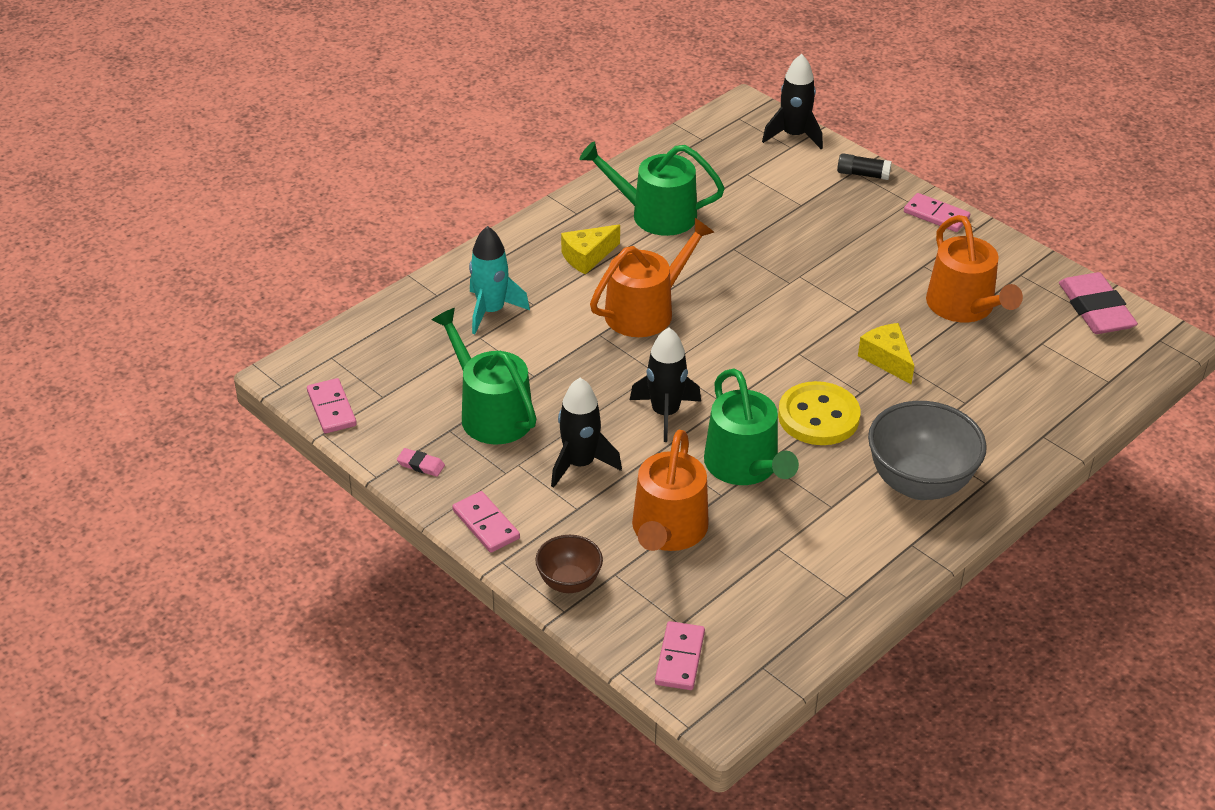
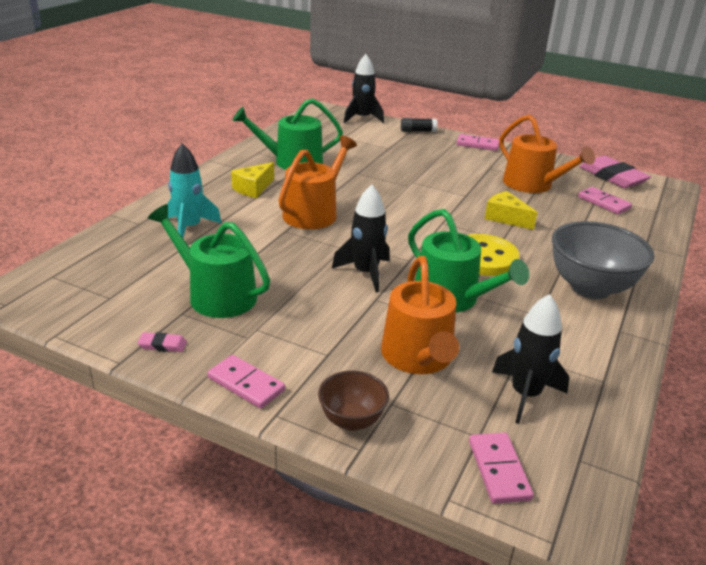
camera: 20 degrees left, 10 degrees down
pink domino [307,378,357,434] -> pink domino moved to [578,187,632,214]
black rocket [551,378,622,488] -> black rocket moved to [492,294,569,424]

